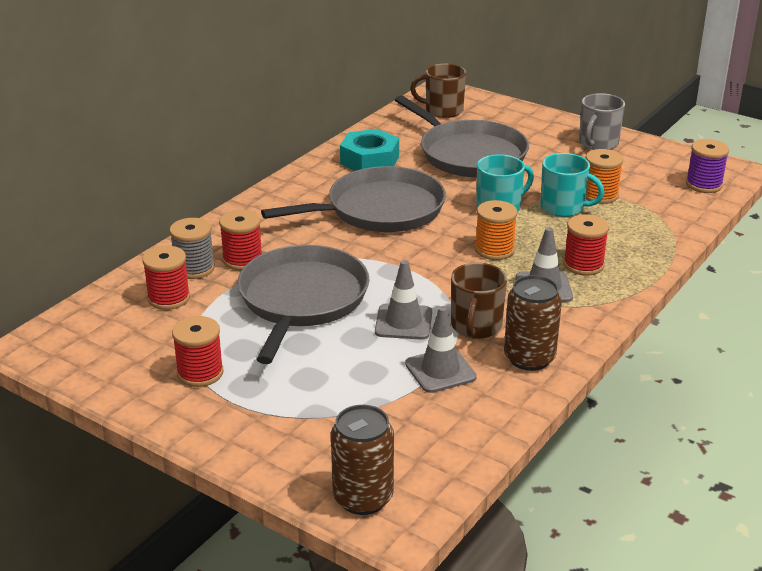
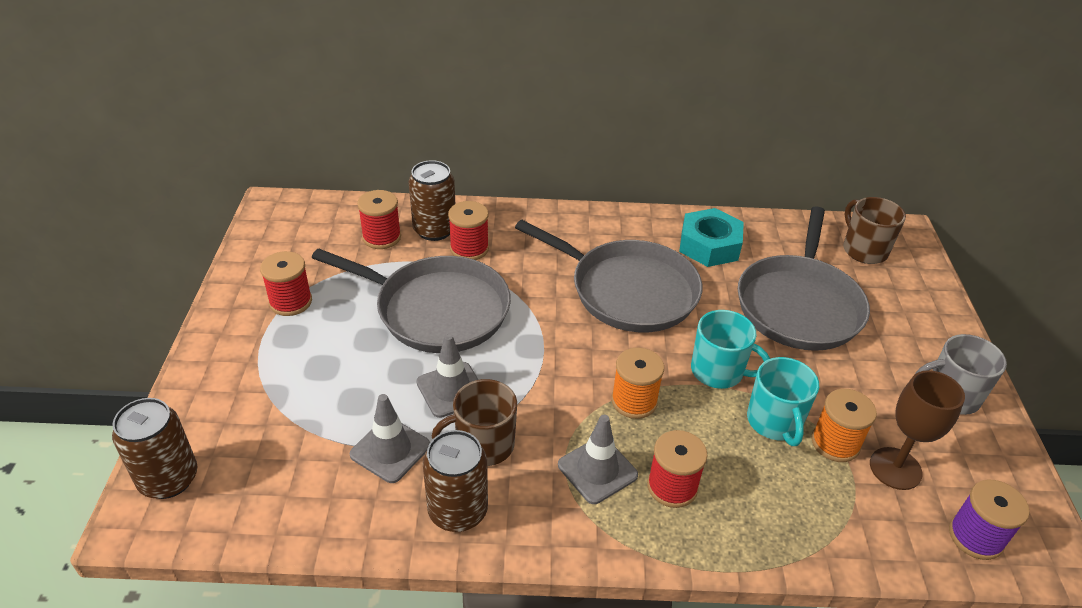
camera: 55 degrees right, 10 degrees up
grey spool [169,218,215,279] -> brown can [408,160,455,241]
grey pan [238,245,370,364] -> grey pan turned 45 degrees clockwise [312,248,511,353]
none -> brown goblet [870,370,965,490]

